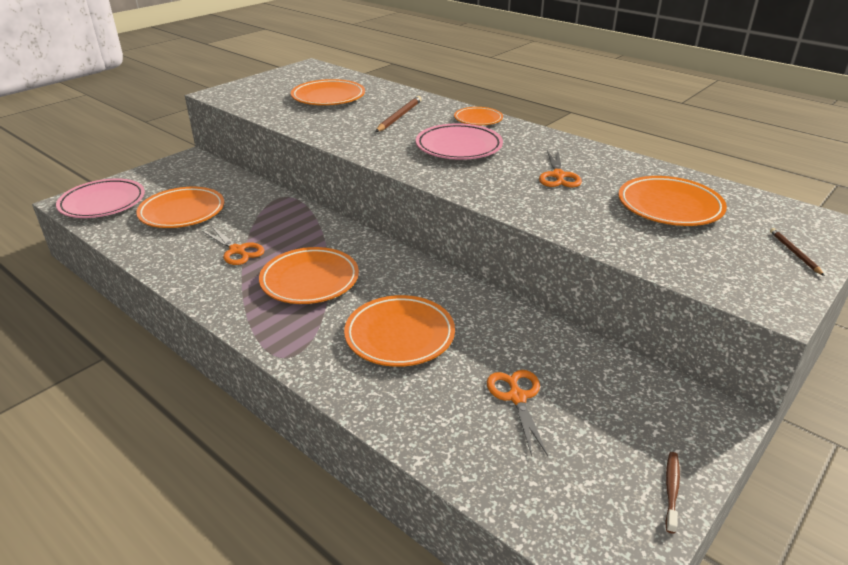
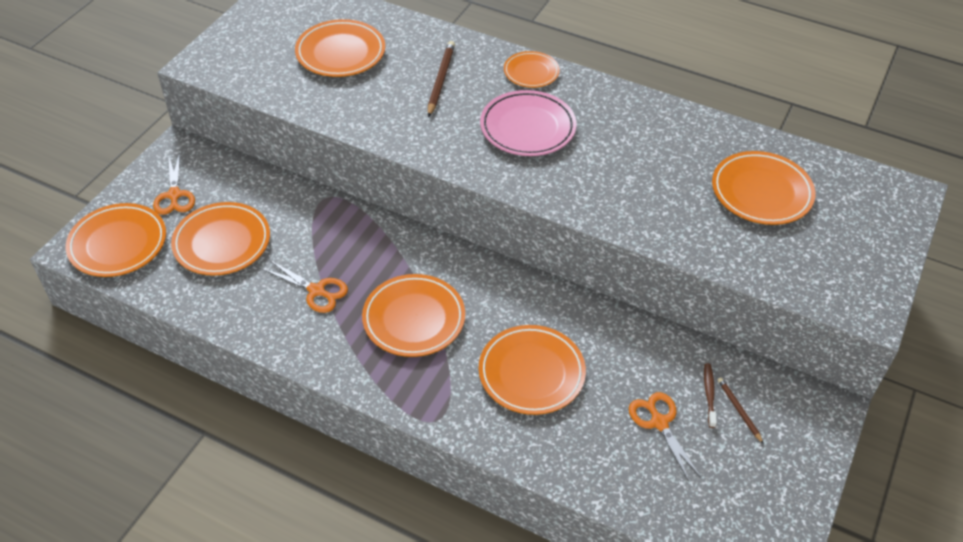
camera: 15 degrees left, 15 degrees up
pink plate [56,178,145,218] -> orange plate [66,203,166,277]
orange scissors [539,150,582,187] -> orange scissors moved to [153,153,195,215]
brown toothbrush [665,452,680,534] -> brown toothbrush moved to [704,363,717,428]
brown pencil [770,228,825,276] -> brown pencil moved to [718,378,764,444]

